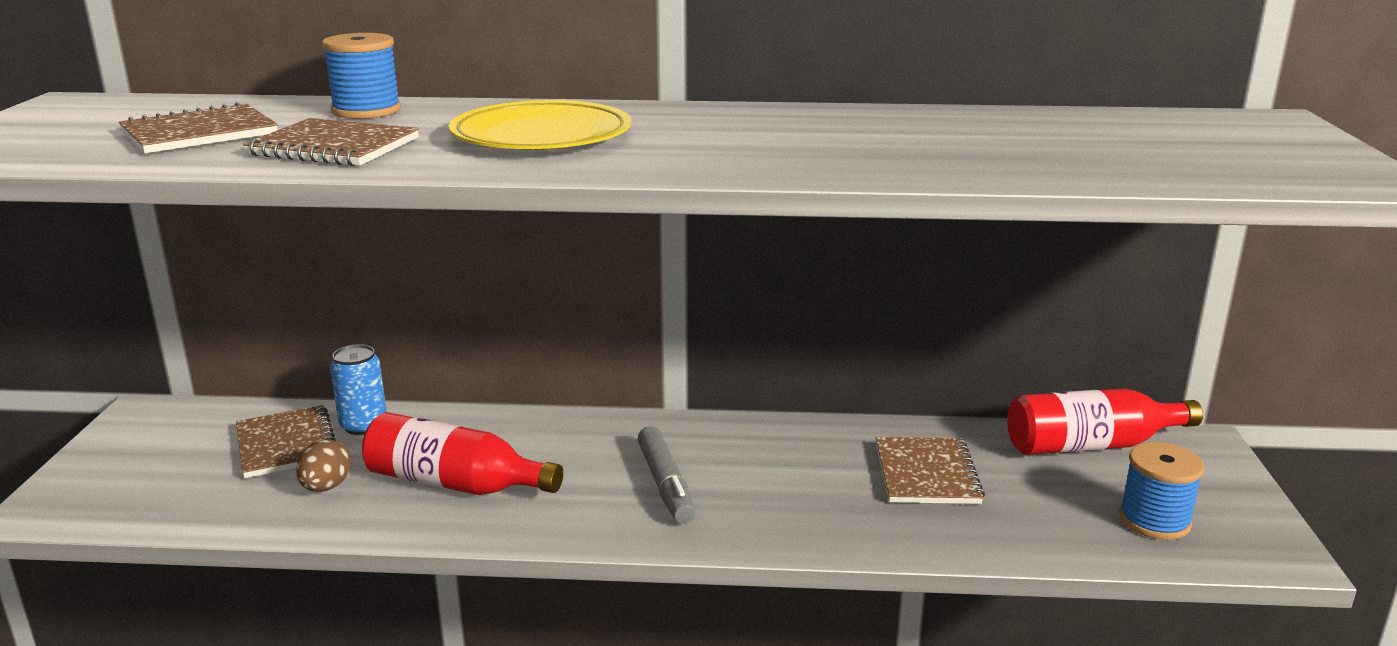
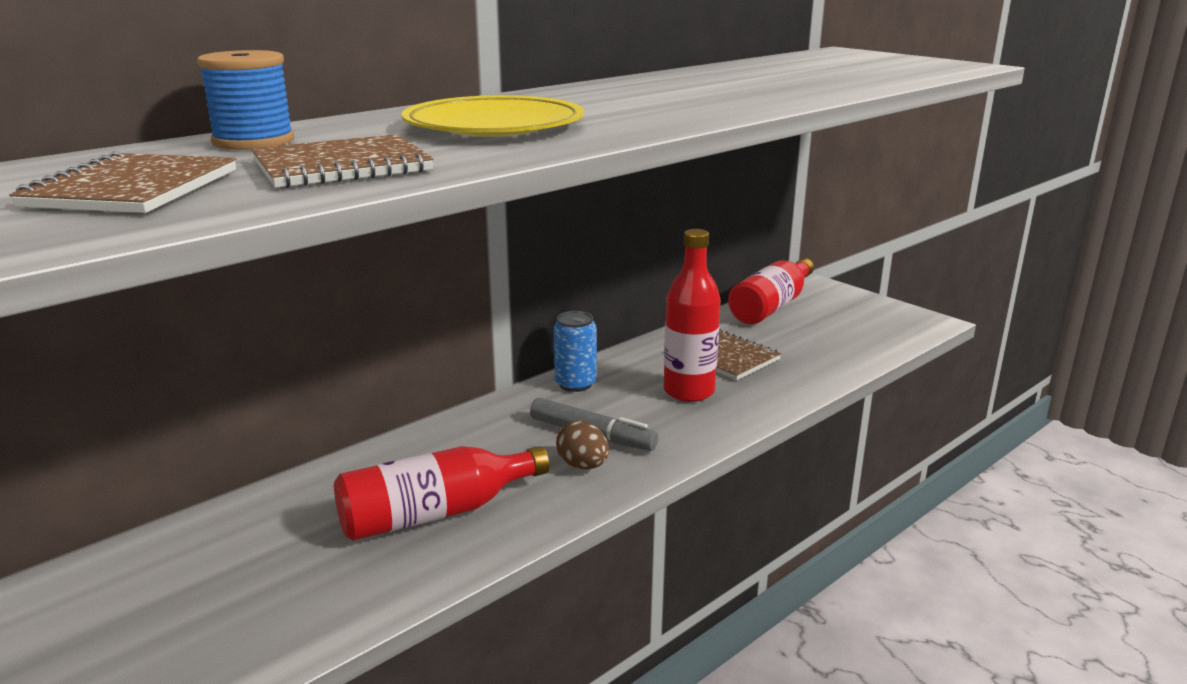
camera: 45 degrees left, 0 degrees up
brown notebook [236,405,336,478] -> none
brown egg [296,439,351,492] -> brown egg moved to [556,421,609,469]
blue can [330,344,387,435] -> blue can moved to [554,311,597,392]
blue spool [1119,442,1204,540] -> none
none -> red bottle [663,229,721,402]

